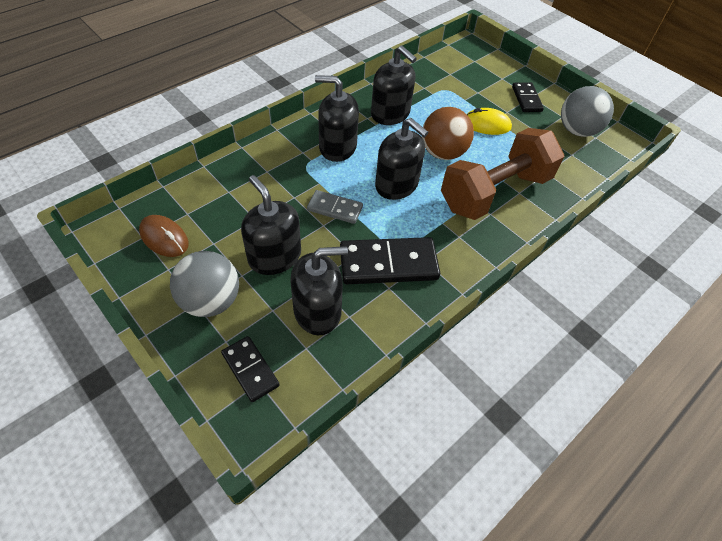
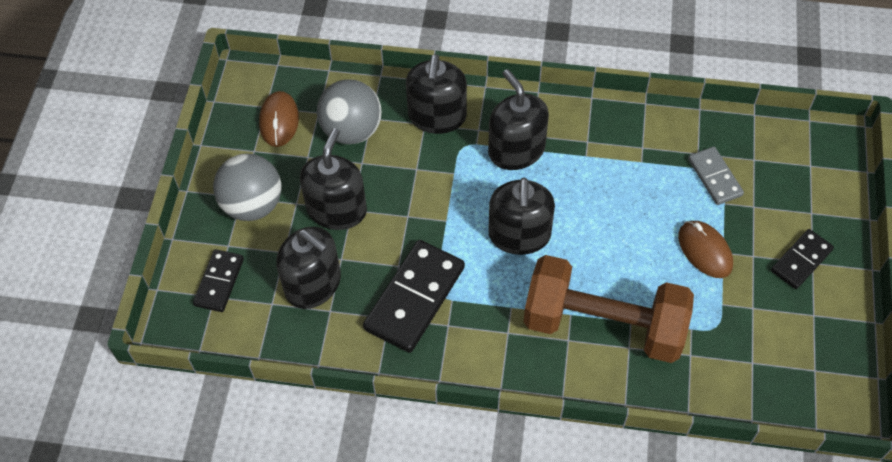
camera: 55 degrees right, 5 degrees up
grey domino [307,190,363,224] -> grey domino moved to [688,147,744,205]
black domino [340,237,440,284] -> black domino turned 75 degrees clockwise [363,240,465,353]
black soap dispenser [371,46,417,125] -> black soap dispenser moved to [406,54,467,134]
brown ball [422,107,474,160] -> none
yellow mouse [467,108,512,135] -> brown mouse [678,221,733,278]
grey ball [561,86,614,137] -> grey ball moved to [317,79,382,144]

